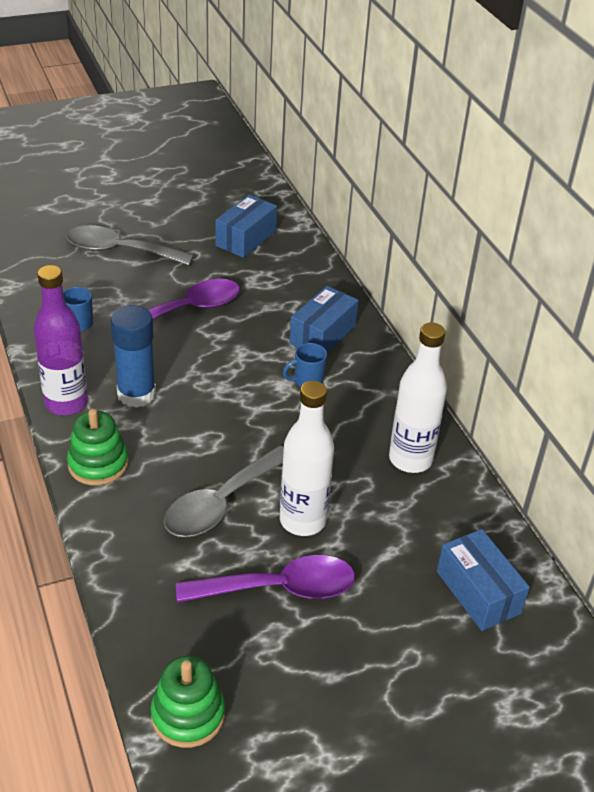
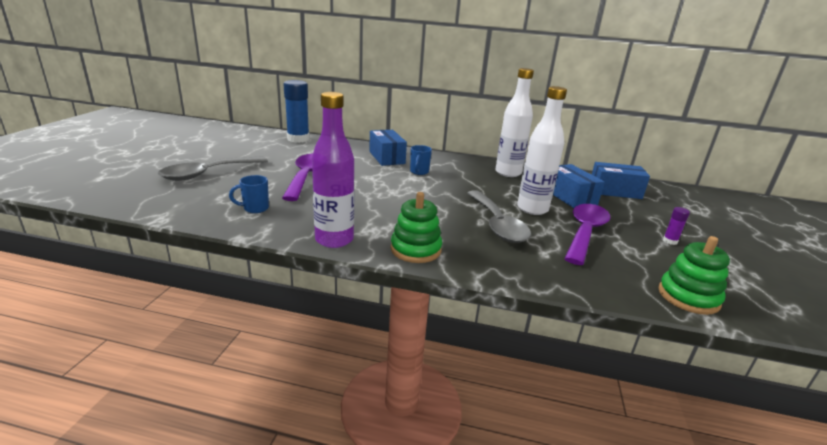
camera: 55 degrees left, 15 degrees down
blue glue stick [110,305,156,408] -> blue glue stick moved to [283,80,310,143]
blue box [215,195,277,258] -> blue box moved to [553,164,604,208]
none -> purple glue stick [663,207,690,245]

